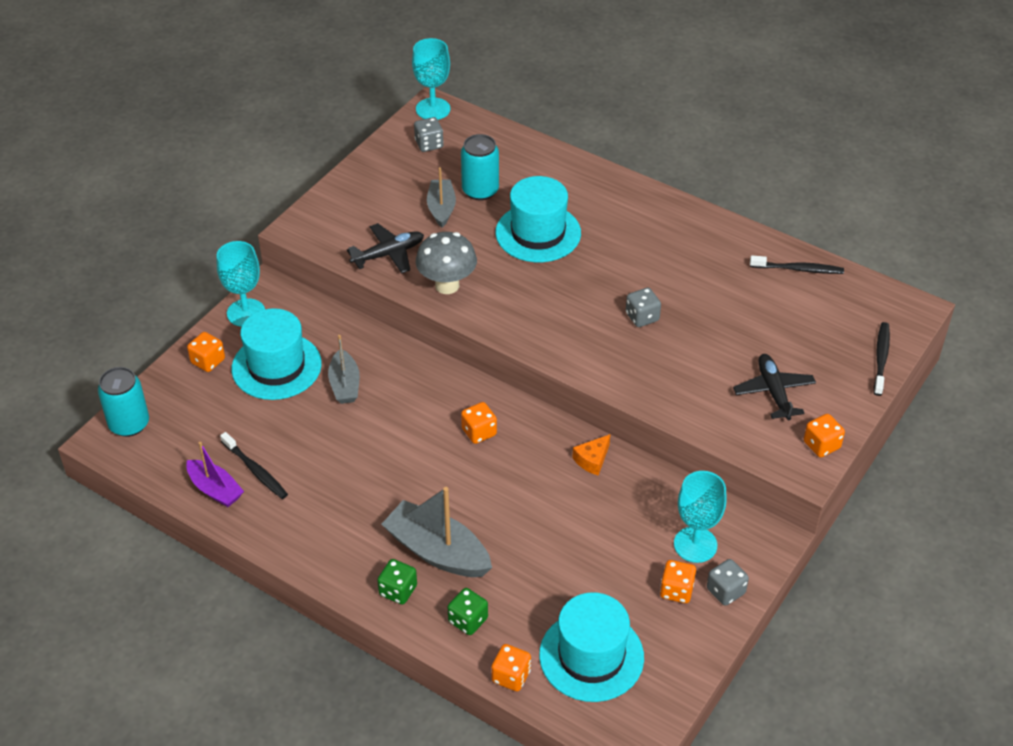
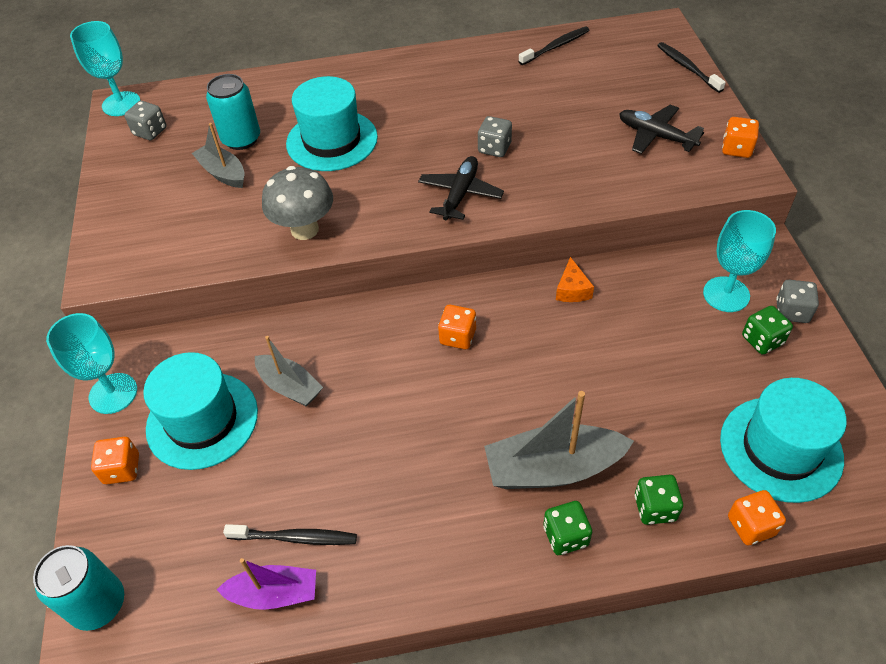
camera: 40 degrees left, 5 degrees up
black plane [347,223,424,273] -> black plane moved to [418,156,504,220]
orange dice [660,560,696,603] -> green dice [742,306,793,354]

